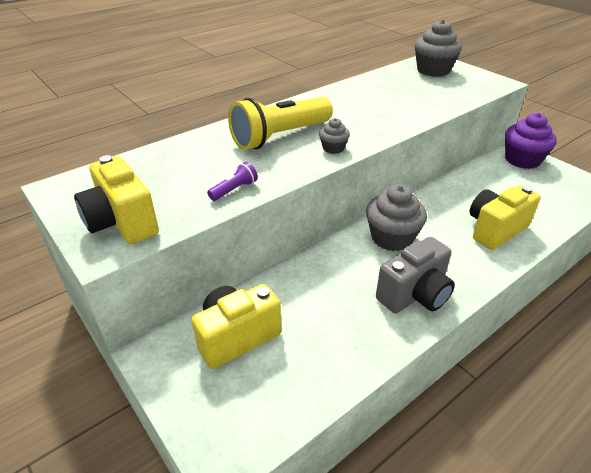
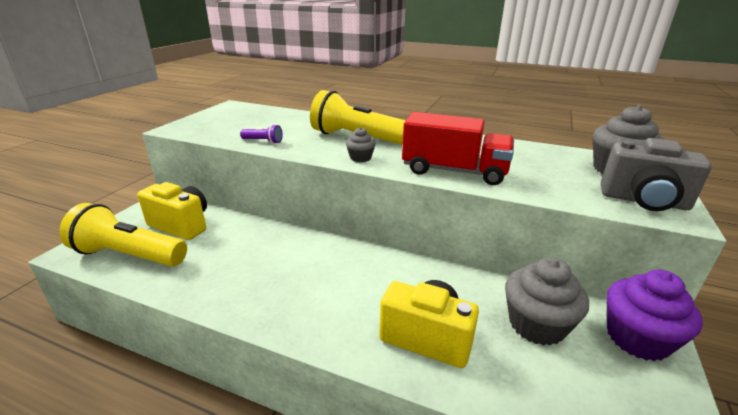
camera: 60 degrees right, 10 degrees down
yellow camera [74,155,159,244] -> none
grey cupcake [366,184,427,251] -> grey cupcake moved to [505,257,589,346]
grey camera [376,237,455,313] -> grey camera moved to [601,138,712,211]
none -> yellow flashlight [59,203,187,267]
none -> red truck [402,112,514,185]

